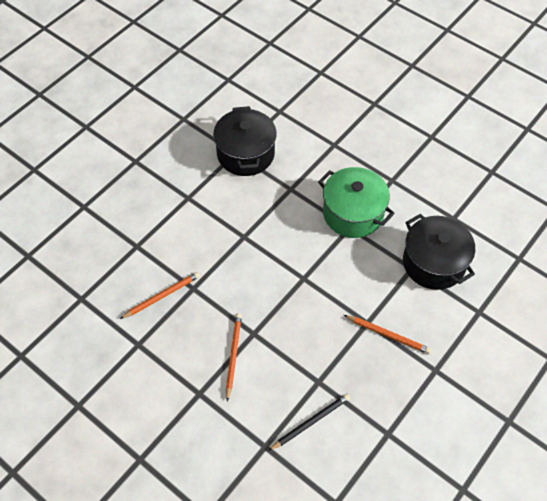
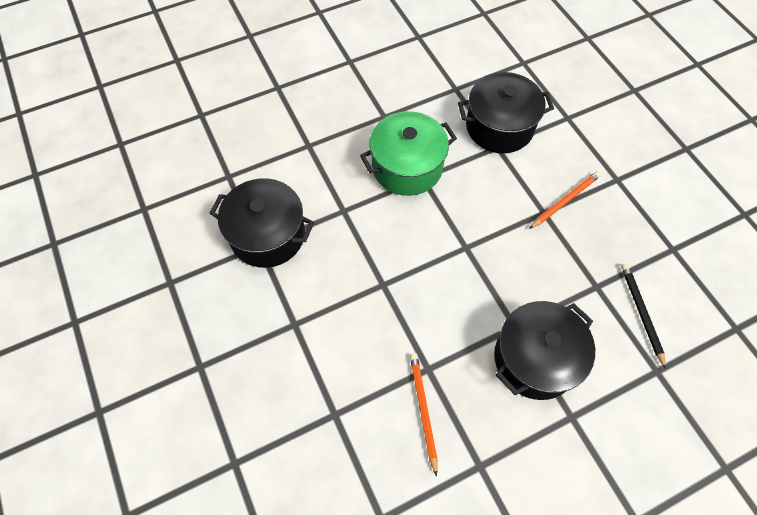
camera: 65 degrees left, 5 degrees up
orange pencil [226,313,242,401] -> black pot [494,301,595,400]

